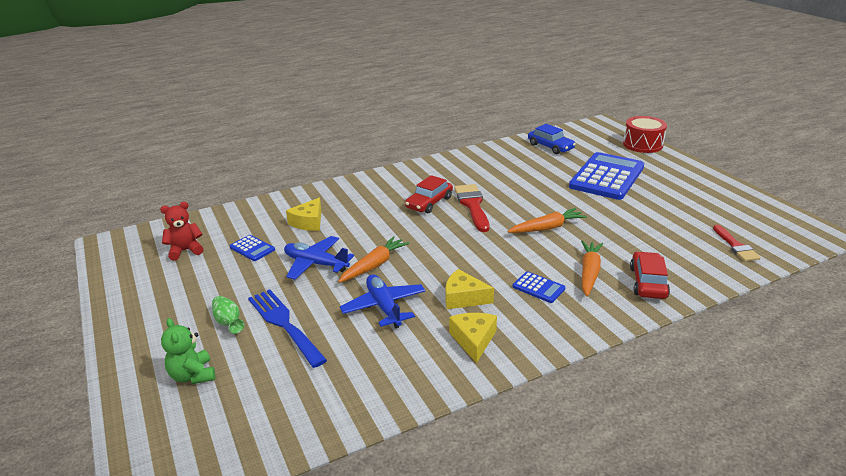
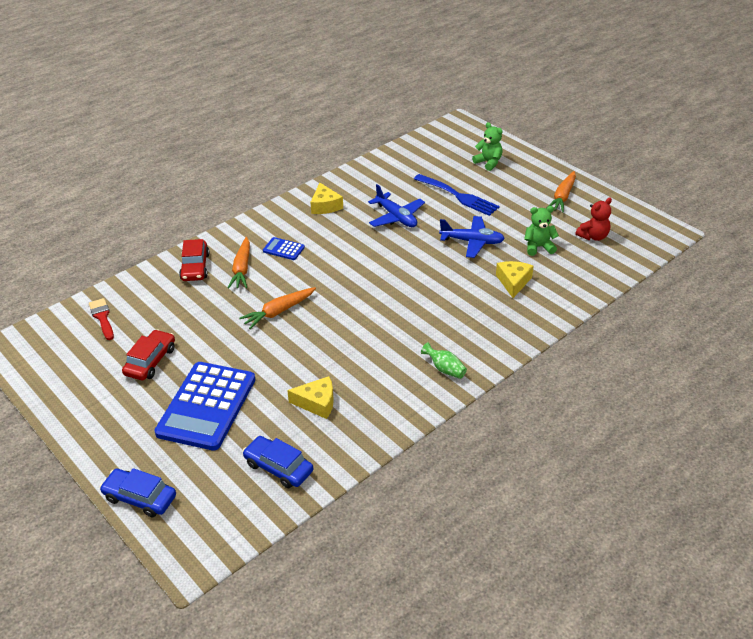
camera: 165 degrees right, 10 degrees up
green vase [212,296,244,334] -> green vase moved to [421,342,467,379]
blue calculator [230,235,275,261] -> green teddy bear [524,206,559,256]
orange carrot [338,236,410,283] -> orange carrot moved to [549,171,576,212]
red car [405,175,453,213] -> red car moved to [122,329,175,380]
yellow cheese [446,269,494,309] -> yellow cheese moved to [287,376,334,419]
red brush [454,184,489,232] -> none
red drum [623,116,667,153] -> blue car [100,468,176,517]

